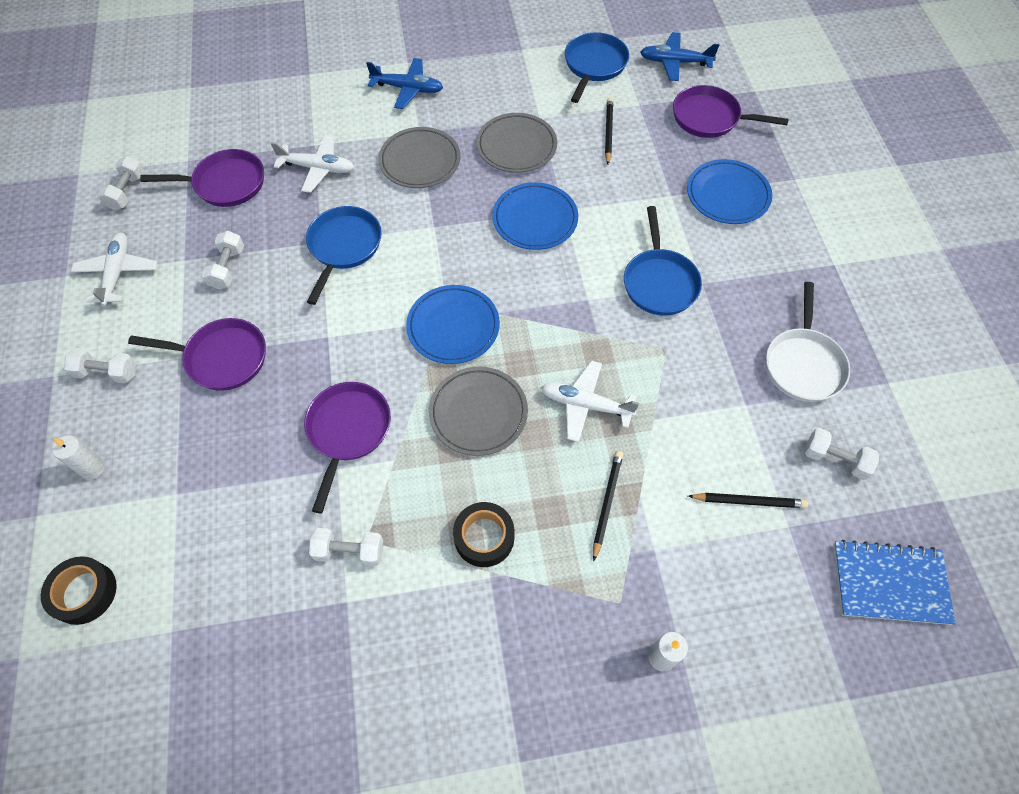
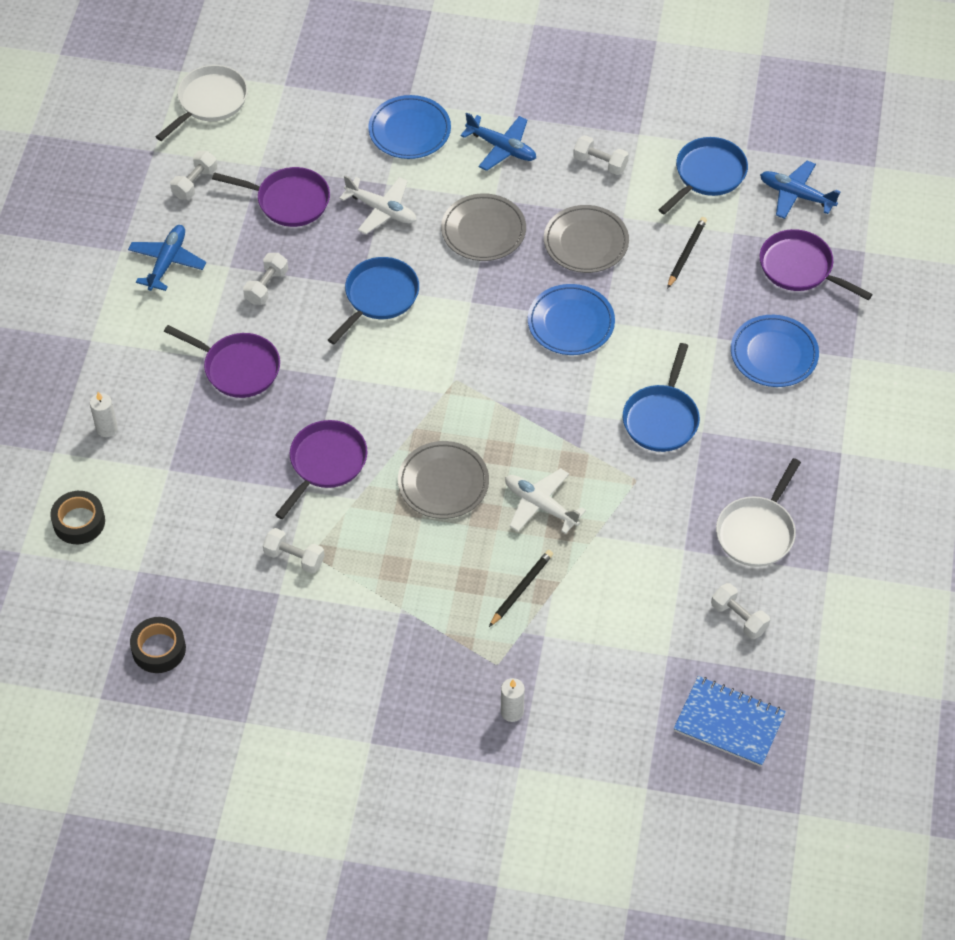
camera: 20 degrees right, 5 degrees down
white dumbbell [64,348,136,383] -> white dumbbell moved to [573,135,629,175]
white plane [70,233,157,306] -> blue plane [128,225,206,291]
blue plate [406,285,500,364] -> blue plate moved to [368,95,451,159]
black tape [453,502,514,567] -> black tape moved to [130,617,186,673]
black pencil [688,493,808,508] -> none
none -> white pan [156,65,248,141]

